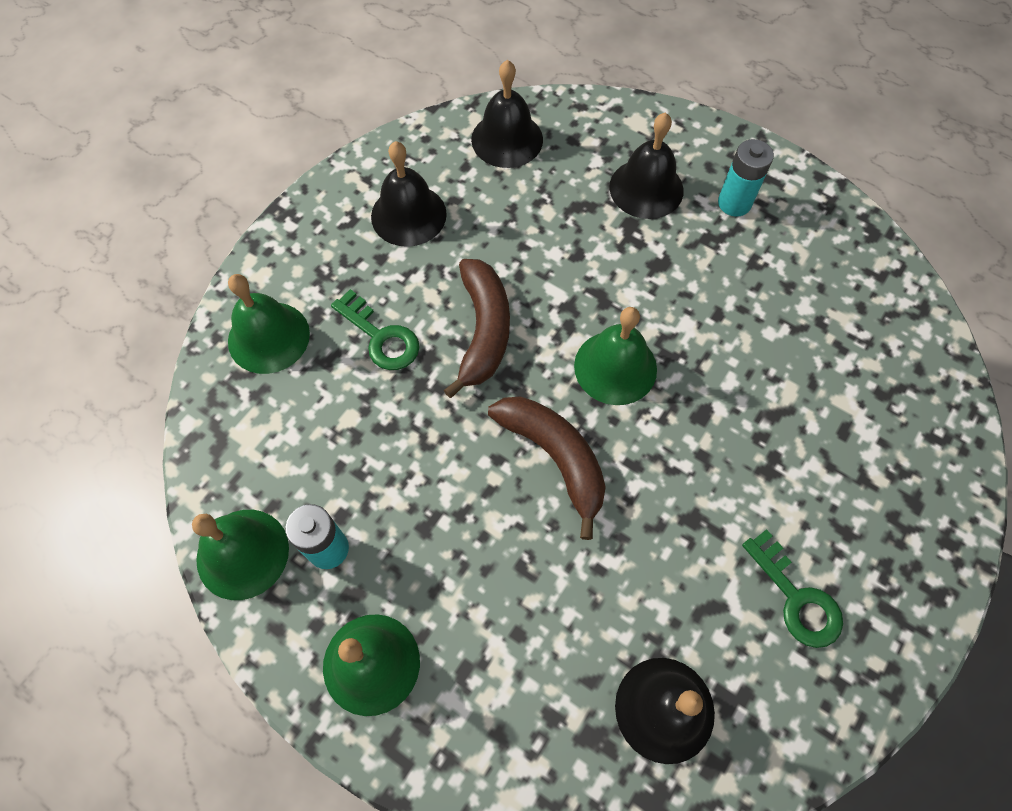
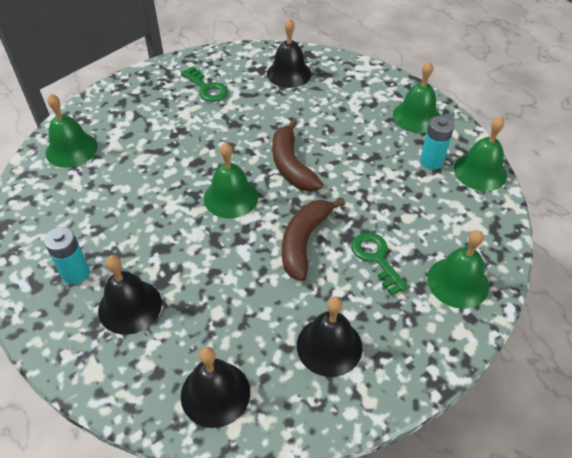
camera: 160 degrees left, 15 degrees down
green key [742,529,843,648] -> green key turned 150 degrees clockwise [181,67,228,102]
none -> green bell [46,94,98,168]

